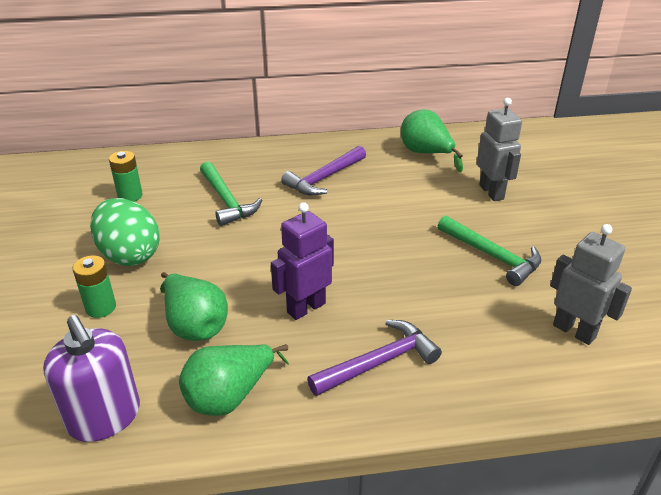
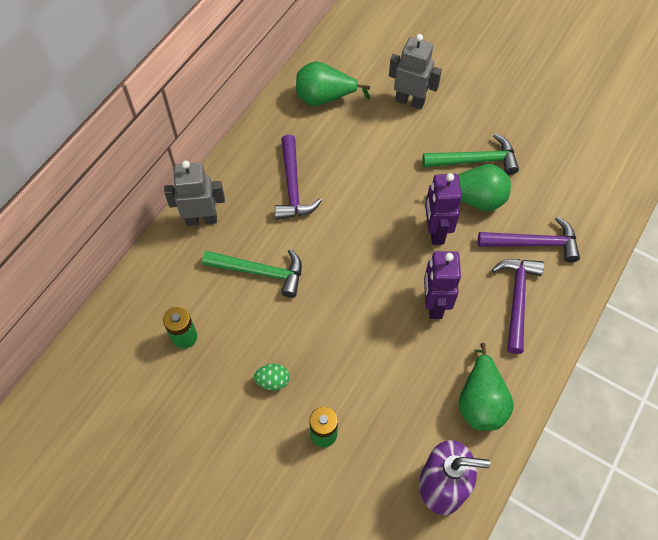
camera: 50 degrees left, 25 degrees up
green egg [90,198,160,266] -> green egg [254,364,290,390], size x0.46
green pear [160,272,228,341] -> green pear moved to [426,164,511,211]
grey robot [550,224,632,345] -> grey robot moved to [164,160,225,226]
none -> purple robot [425,173,462,245]
none -> purple hammer [478,216,580,262]

